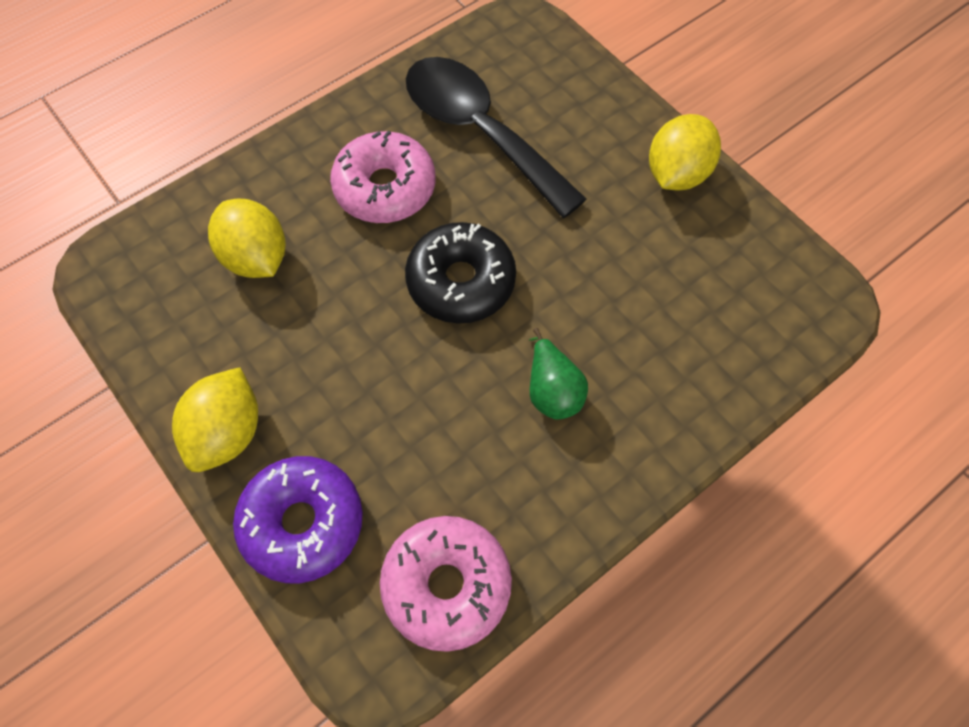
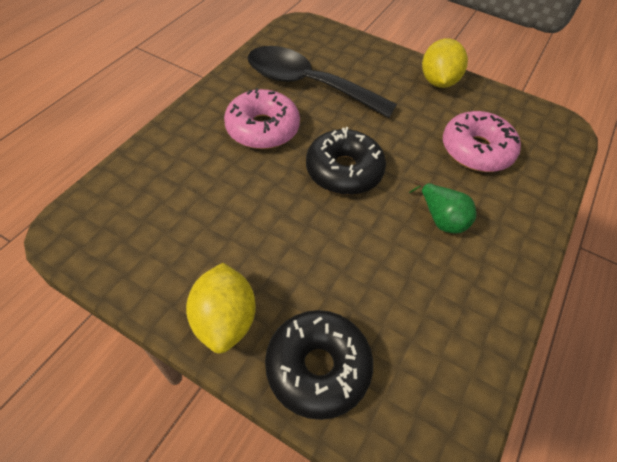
camera: 25 degrees left, 10 degrees down
yellow lemon [208,199,285,278] -> none
purple donut [233,456,363,583] -> black donut [265,310,373,420]
pink donut [380,516,512,652] -> pink donut moved to [443,111,521,172]

